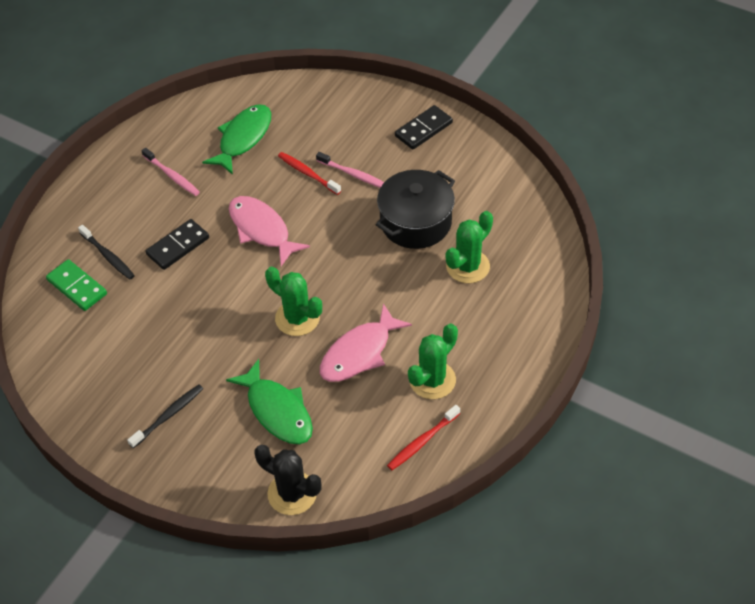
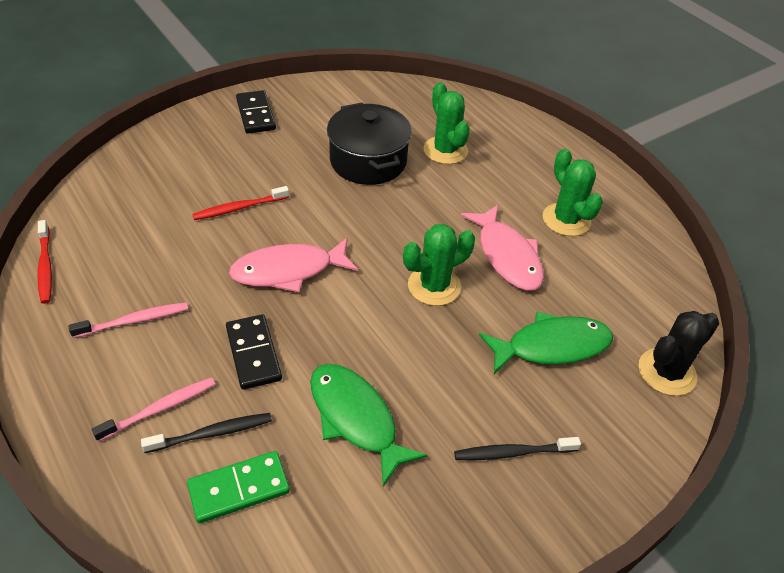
camera: 70 degrees left, 5 degrees down
black toothbrush [127,385,203,448] -> black toothbrush turned 75 degrees counterclockwise [454,437,581,460]
green fish [202,104,271,175] -> green fish moved to [310,364,428,487]
pink toothbrush [316,152,384,188] -> pink toothbrush moved to [91,377,216,442]
red toothbrush [387,405,460,470] -> red toothbrush moved to [37,220,52,304]

